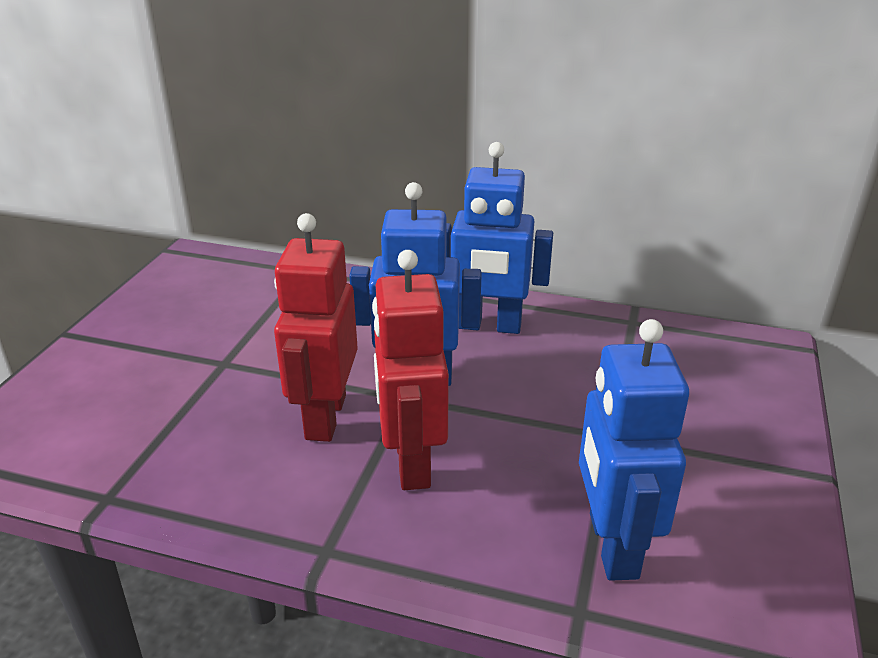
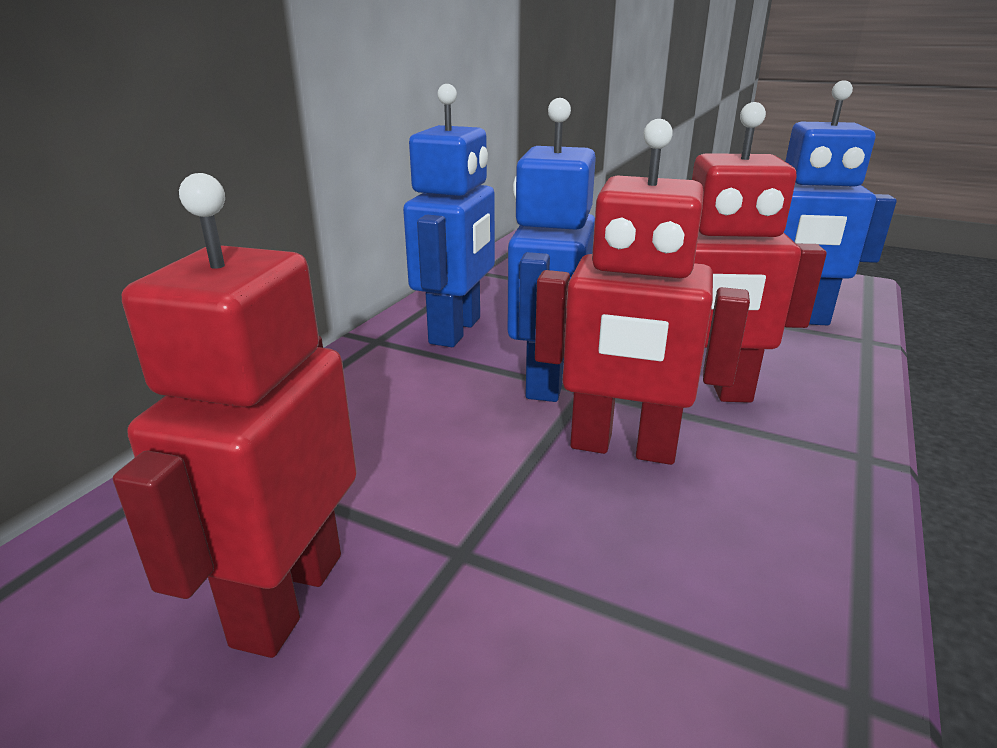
camera: 80 degrees left, 5 degrees down
none -> red robot [113,173,357,658]

